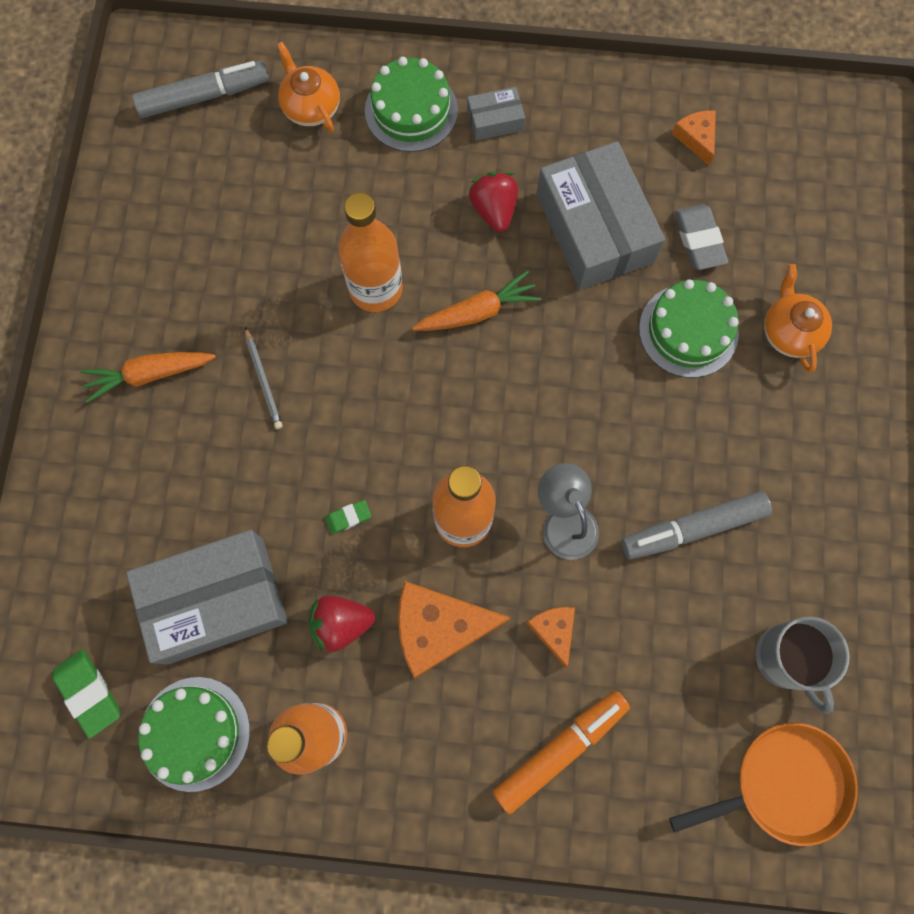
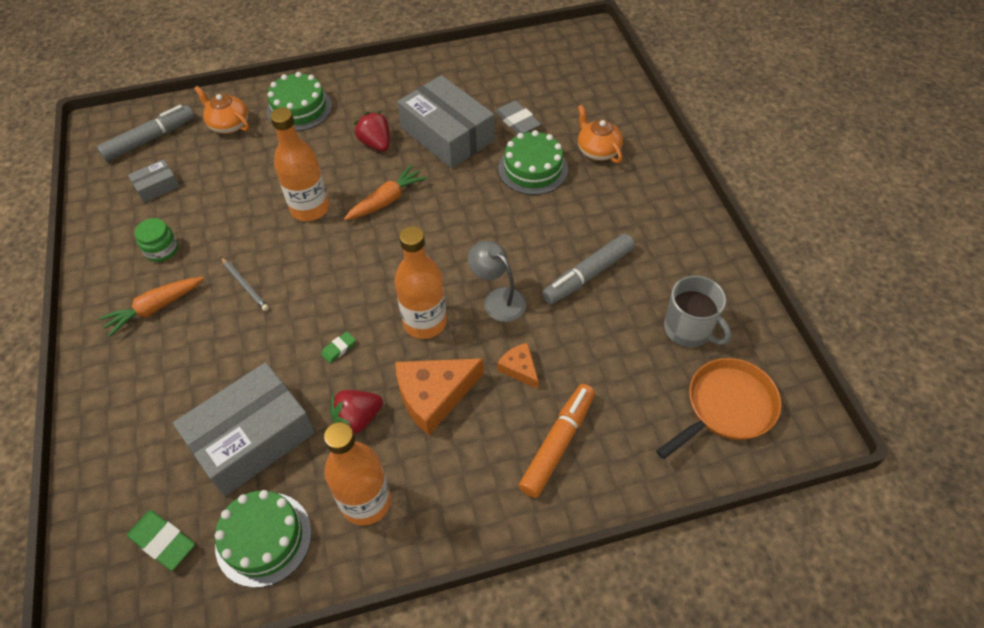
camera: 20 degrees left, 20 degrees down
grey box [467,87,525,141] -> grey box moved to [128,159,180,202]
orange cheese [672,111,716,166] -> none
none -> green jar [135,218,178,262]

